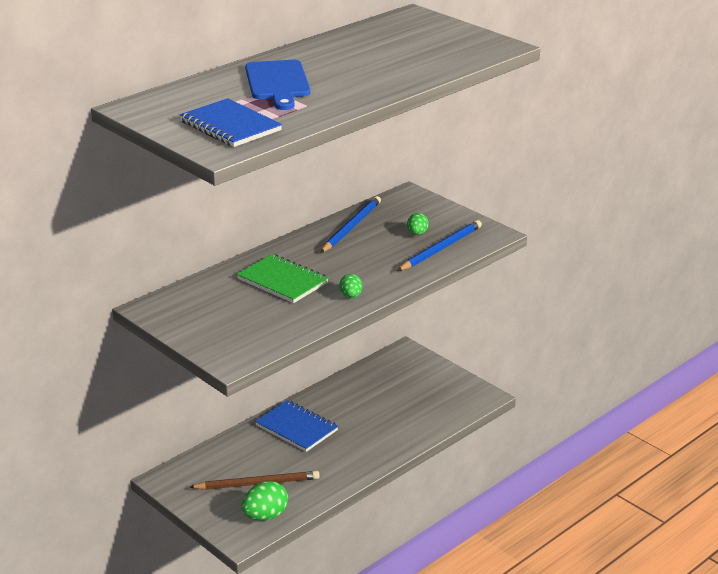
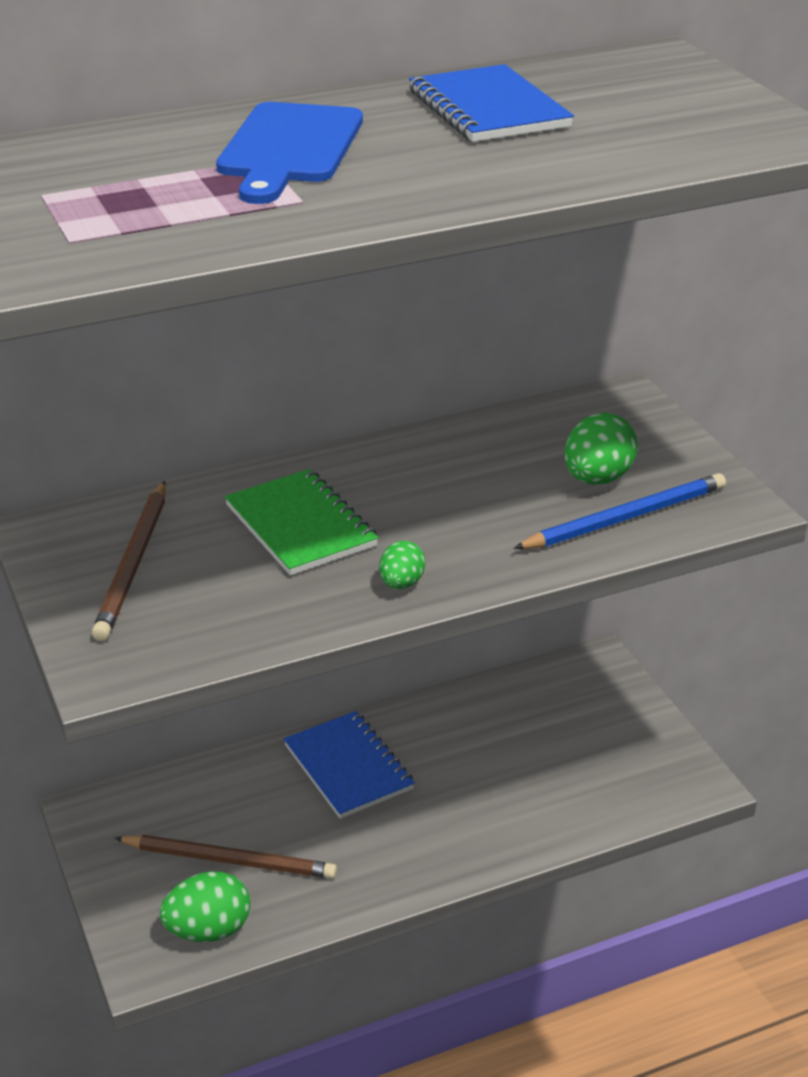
camera: 20 degrees right, 5 degrees up
blue notebook [180,98,282,147] -> blue notebook moved to [409,64,574,142]
blue pencil [320,196,381,253] -> none
green egg [407,213,429,235] -> green egg [564,412,638,485], size x1.67
none -> brown pencil [92,481,166,641]

